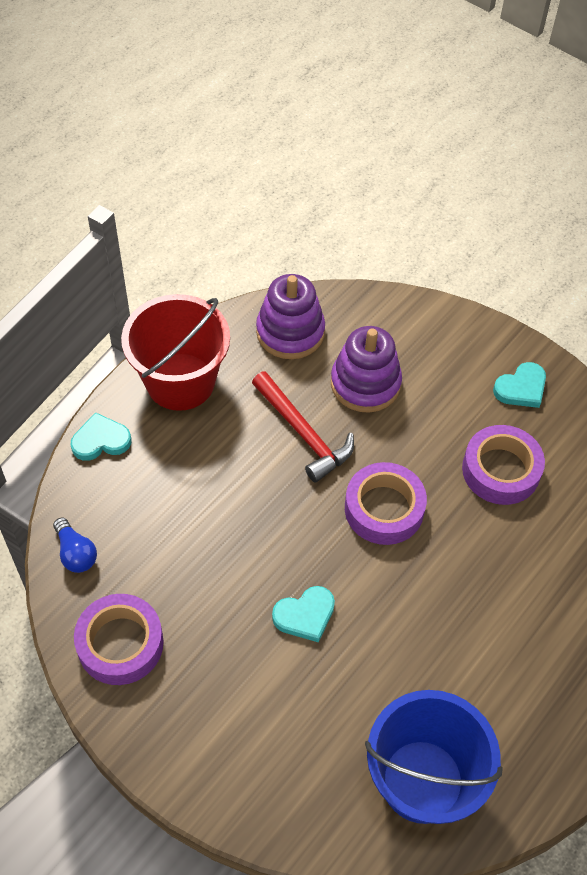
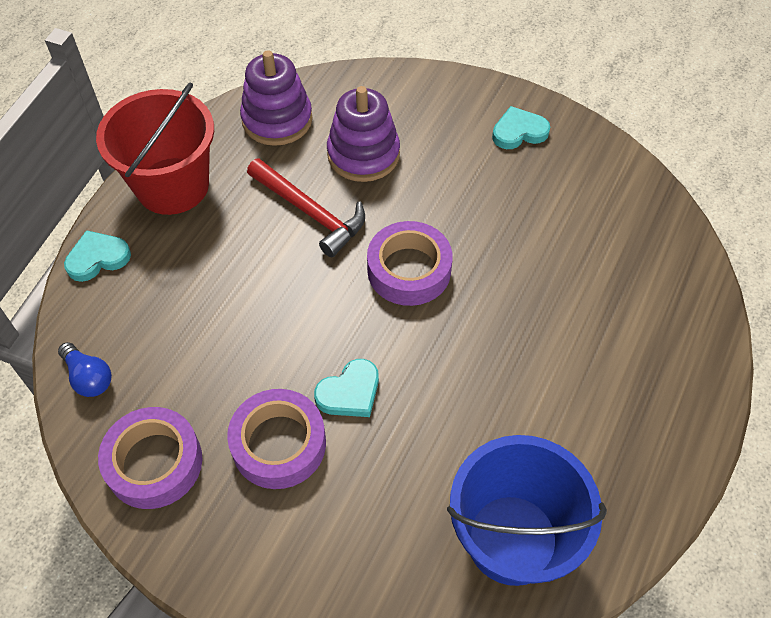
camera: 10 degrees left, 0 degrees up
purple tape [462,425,545,505] -> purple tape moved to [227,389,326,489]
turquoise heart [493,362,546,408] -> turquoise heart turned 150 degrees counterclockwise [492,106,550,149]

